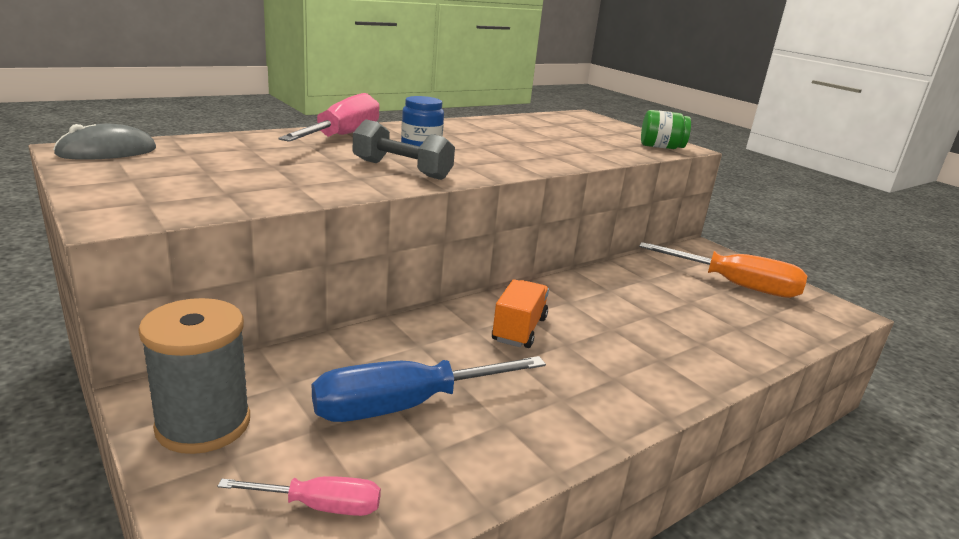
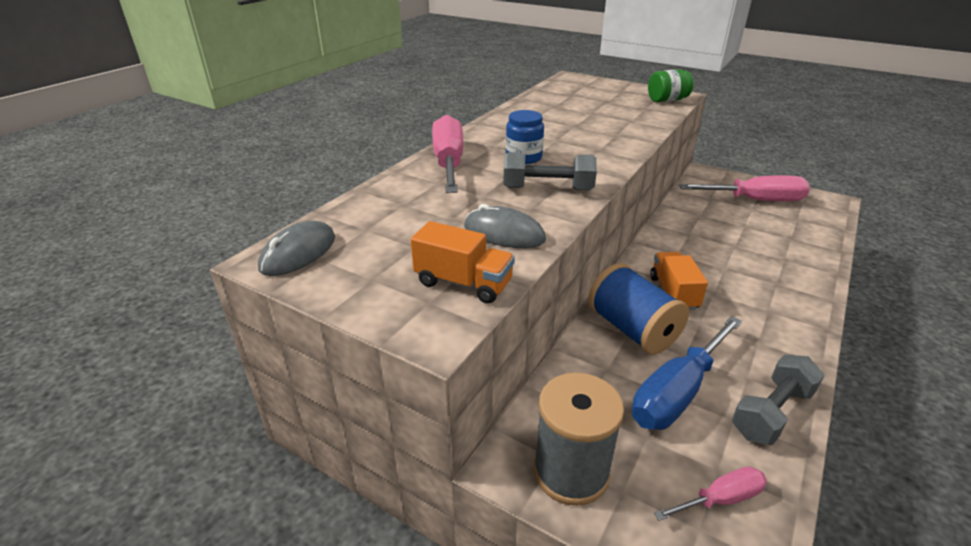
camera: 20 degrees left, 10 degrees up
orange screwdriver [639,242,808,298] -> pink screwdriver [679,175,810,202]
none -> orange truck [411,221,515,303]
none -> grey mouse [464,204,546,248]
none -> blue spool [588,263,689,354]
none -> grey dumbbell [732,354,824,445]

